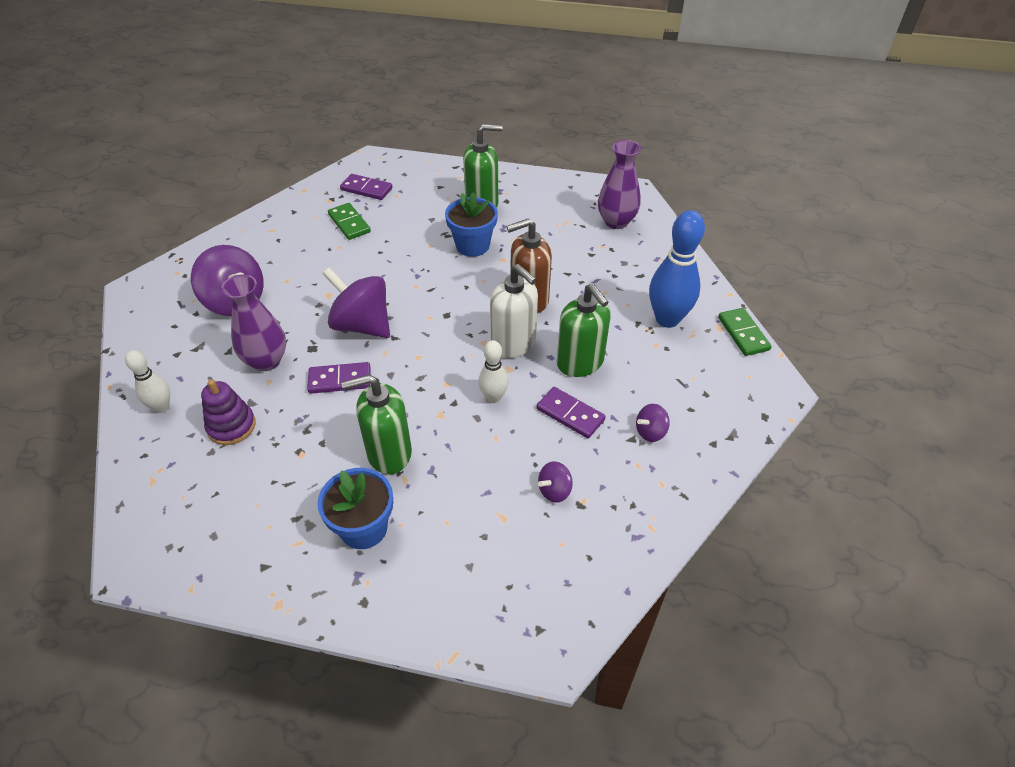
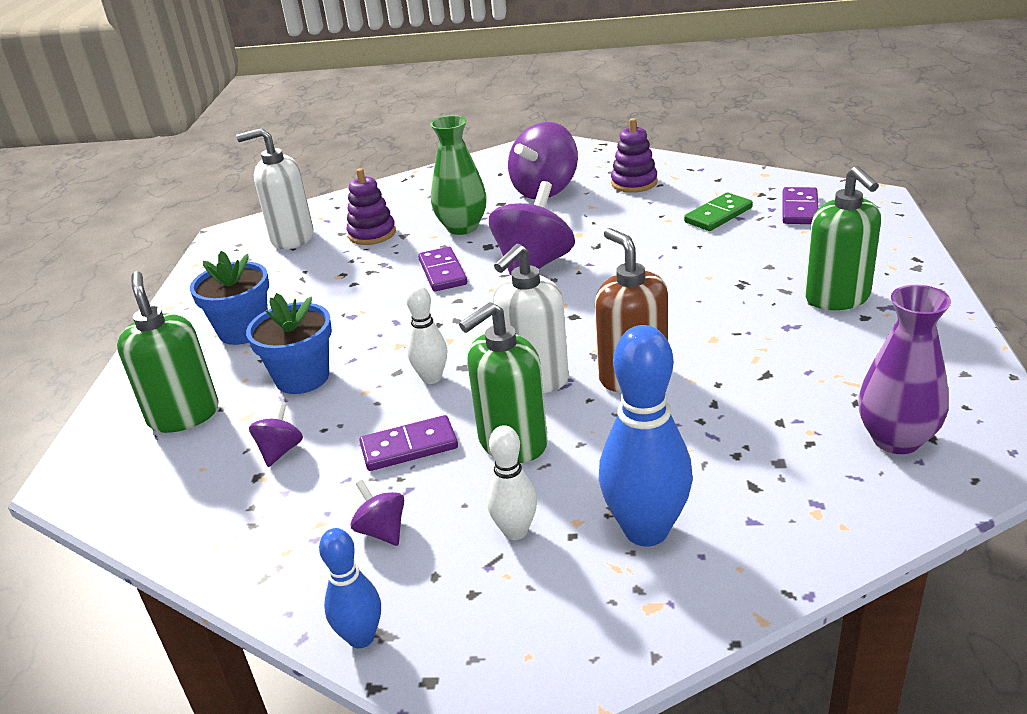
camera: 85 degrees right, 15 degrees down
white bowling pin [125,350,170,413] -> white bowling pin moved to [487,425,537,540]
purple vase [221,274,286,371] -> green vase [430,115,487,235]
green soap dispenser [341,374,412,474] -> green soap dispenser moved to [117,271,219,433]
blue flower pot [445,192,498,257] -> blue flower pot moved to [246,293,332,394]
purple domino [537,387,606,438] -> purple domino turned 45 degrees clockwise [359,415,458,471]
purple spinning top [538,461,573,503] -> purple spinning top turned 60 degrees clockwise [249,401,303,467]
green domino [718,308,771,356] -> none
none -> white soap dispenser [236,128,314,249]
none -> blue bowling pin [319,528,381,648]
none -> purple stacking toy [611,118,658,193]

